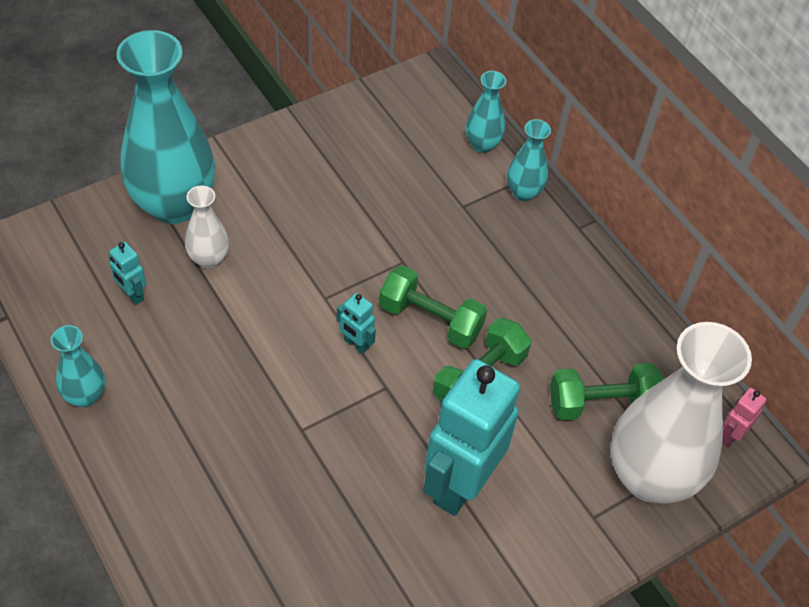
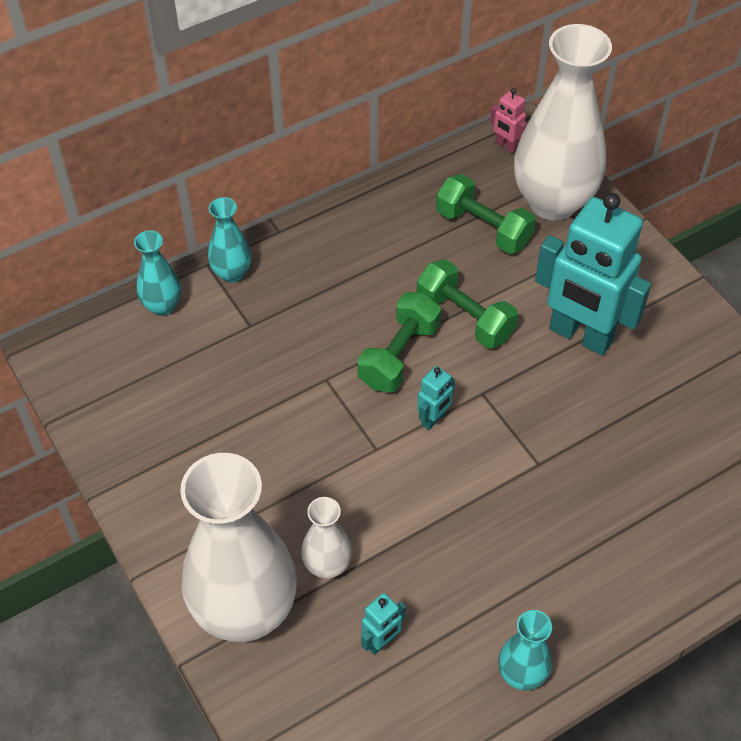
camera: 85 degrees left, 0 degrees up
turquoise vase [117,30,215,224] -> white vase [180,453,297,642]
green dumbbell [550,363,663,420] -> green dumbbell turned 45 degrees counterclockwise [436,174,536,254]

